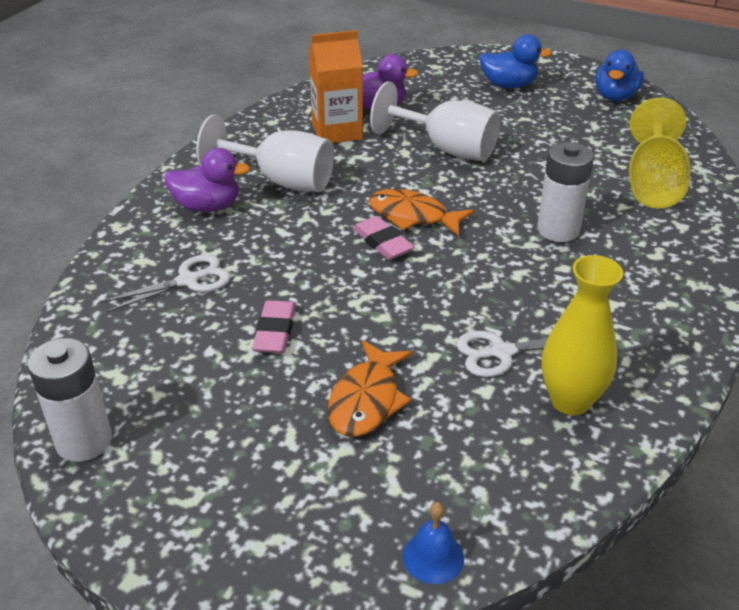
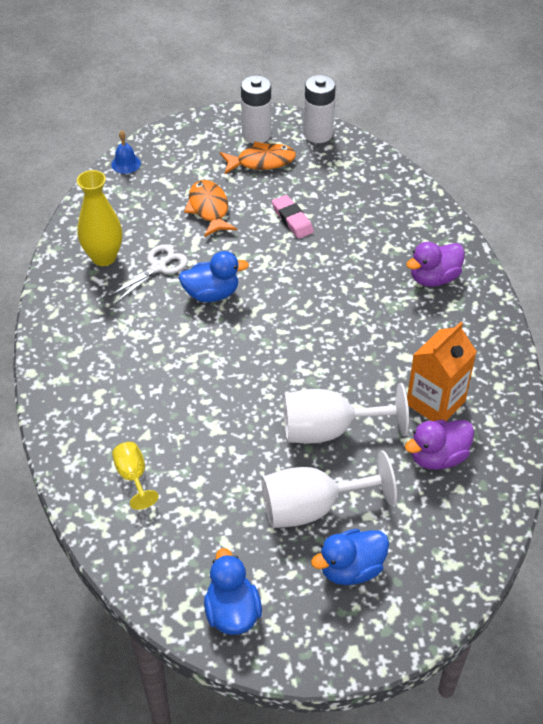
camera: 145 degrees right, 10 degrees up
white scissors [101,254,231,313] -> none
white goblet [196,115,334,192] -> white goblet moved to [261,450,397,528]
pink eraser [353,216,415,260] -> none
orange fish [369,189,474,236] -> orange fish moved to [220,142,296,174]
white battery [537,142,594,242] -> white battery moved to [241,75,271,144]
yellow goblet [629,98,691,208] -> yellow goblet [112,442,159,510], size x0.53
none -> blue duck [179,251,249,302]

